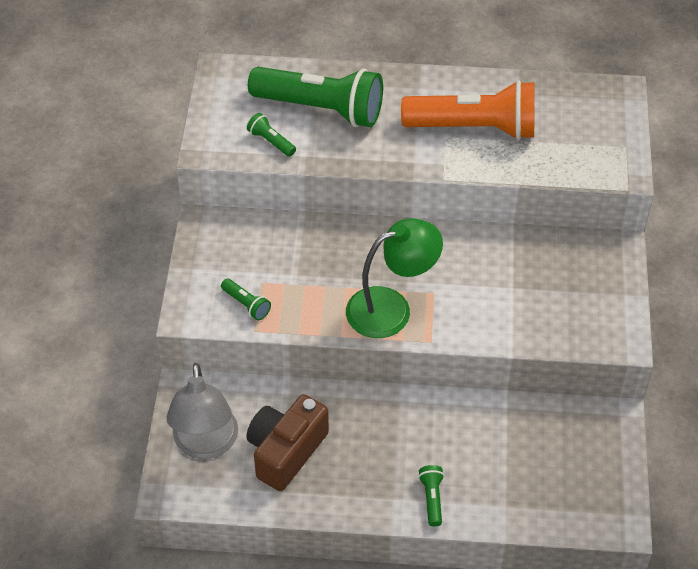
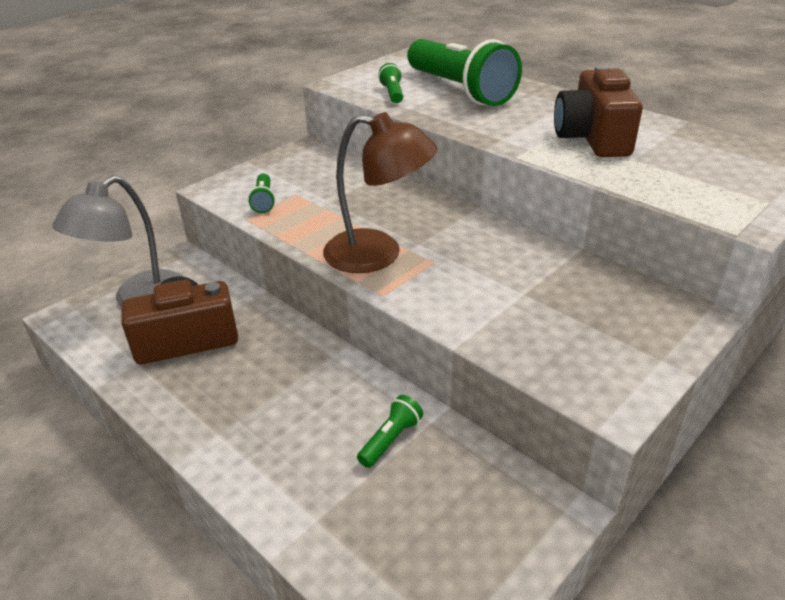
camera: 40 degrees right, 15 degrees down
green lamp [346,218,443,338] -> brown lamp [323,112,437,273]
orange flashlight [401,80,534,140] -> brown camera [554,65,643,157]
green flashlight [418,465,444,527] -> green flashlight moved to [357,395,423,468]

